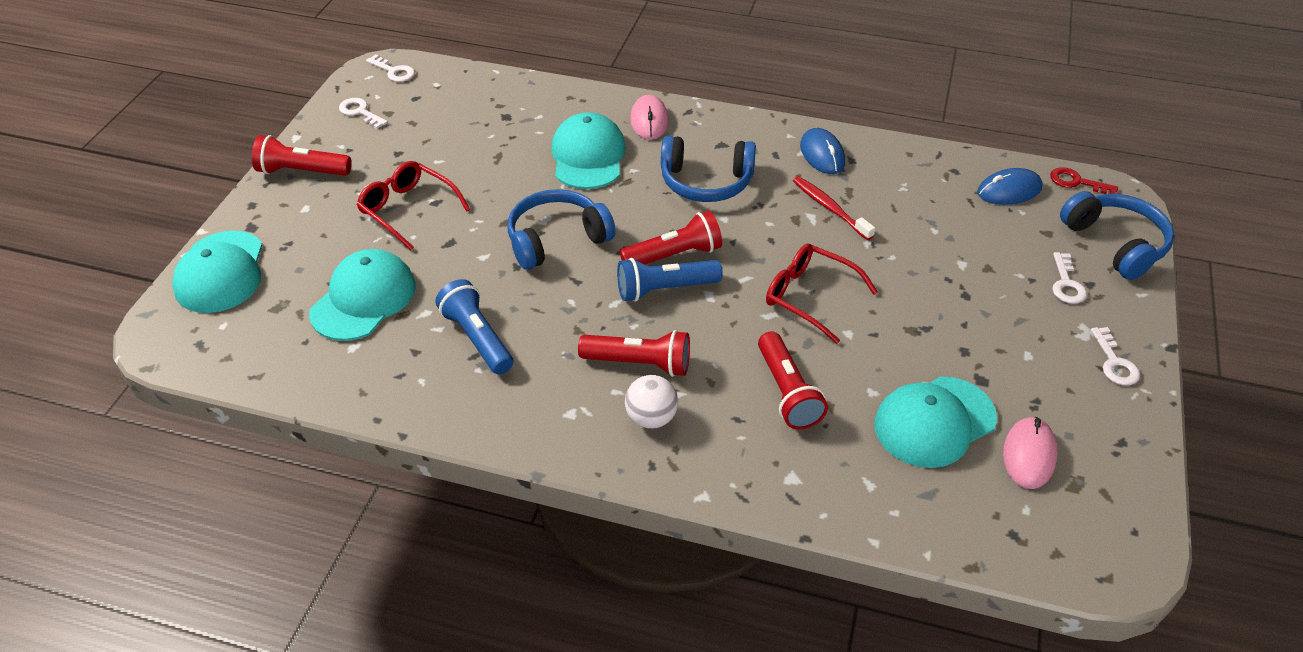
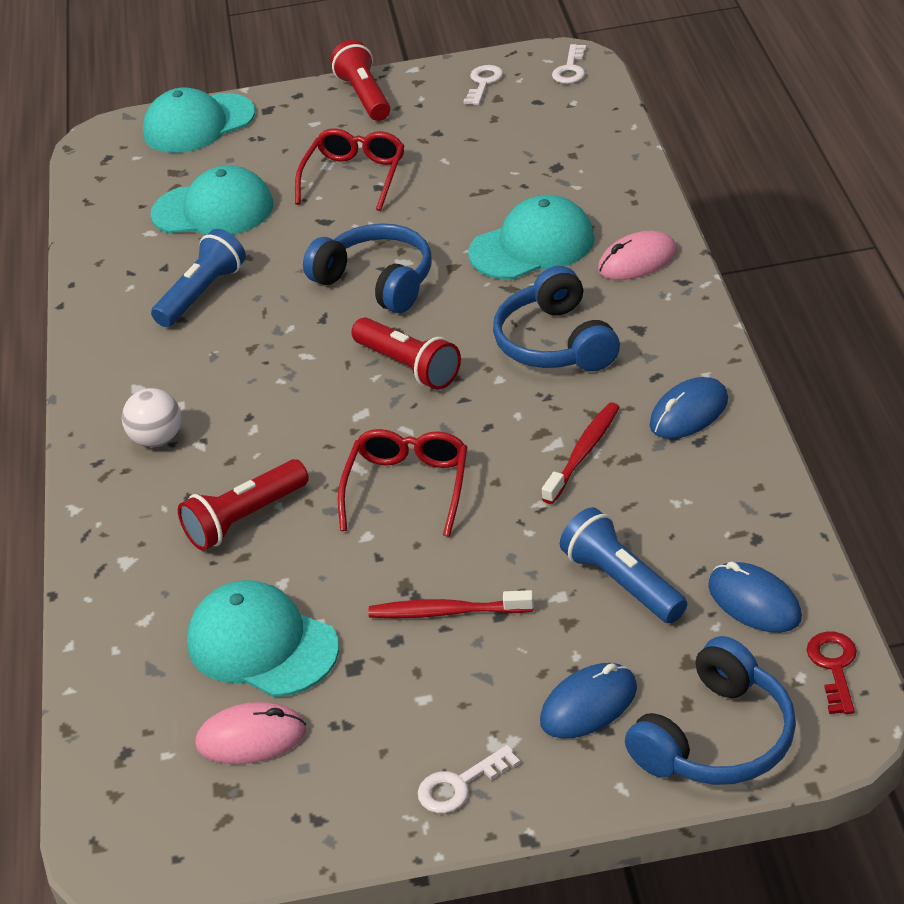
camera: 70 degrees right, 5 degrees down
red flashlight [578,330,690,377] -> none
blue flashlight [617,258,723,302] -> blue flashlight moved to [560,507,687,623]
white key [1052,252,1087,304] -> blue mouse [540,663,637,739]
none -> red toothbrush [368,590,534,618]

